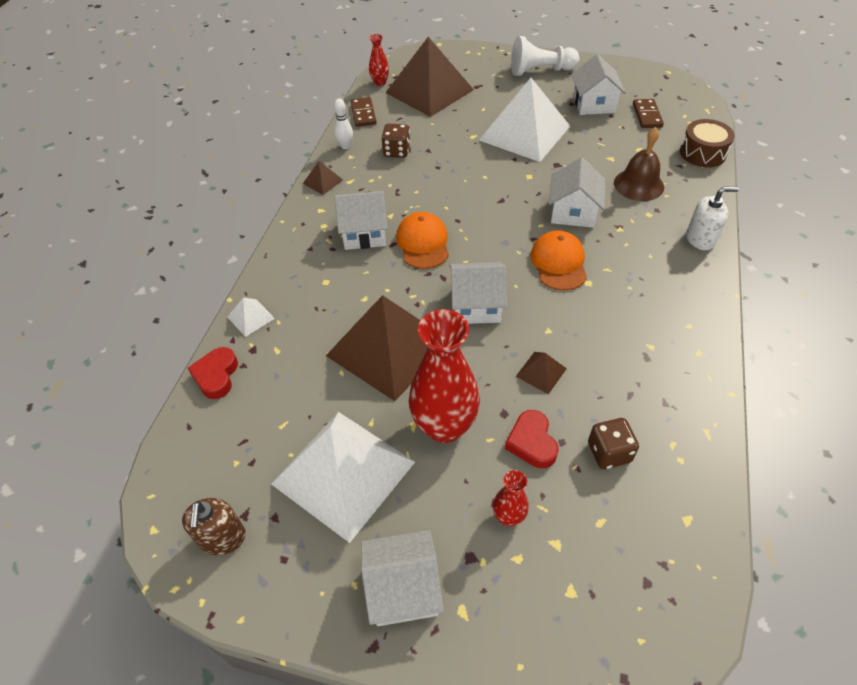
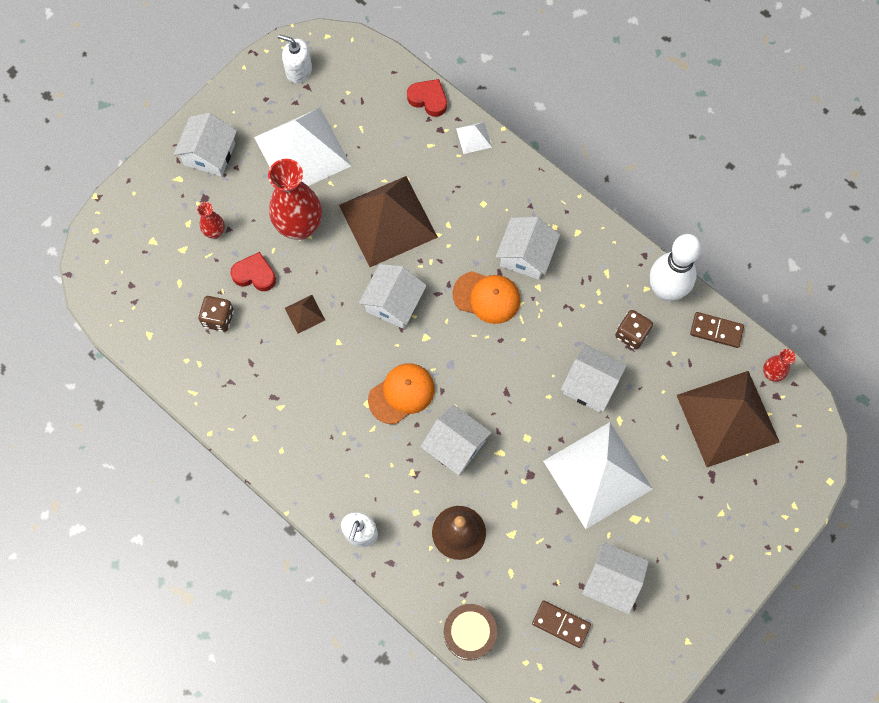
camera: 115 degrees right, 20 degrees up
brown soap dispenser [182,498,246,555] -> white soap dispenser [278,34,312,84]
brown pyramid [303,161,343,195] -> none
white bowling pin [334,98,353,149] -> white bowling pin [650,234,702,301], size x2.19
white pawn [511,36,579,76] -> none
orange cap [531,230,587,290] -> orange cap turned 60 degrees counterclockwise [368,363,435,424]
none -> white house [561,344,627,412]

